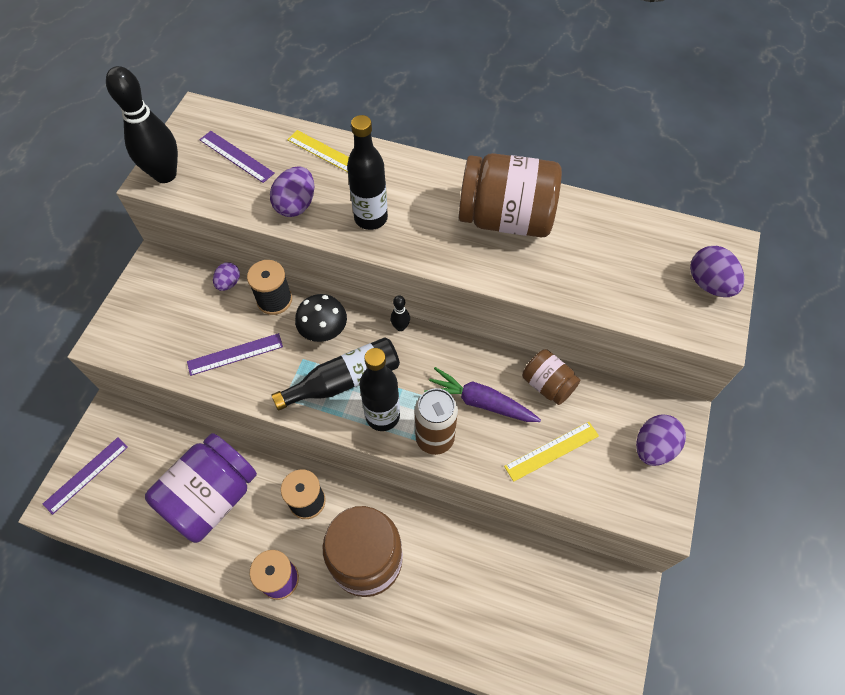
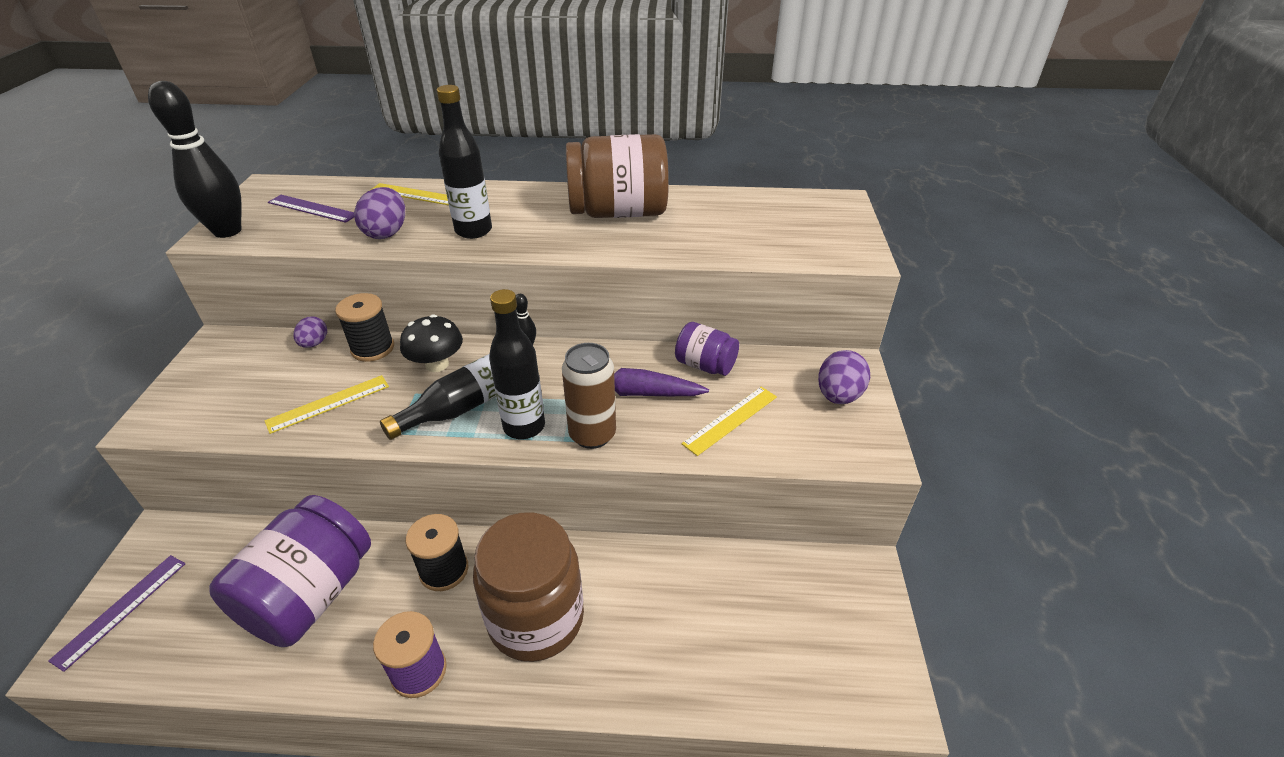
camera: 15 degrees left, 20 degrees down
purple ruler [187,333,283,376] -> yellow ruler [264,375,389,434]
brown jar [522,349,580,405] -> purple jar [675,322,739,376]
purple egg [690,246,745,297] -> none

